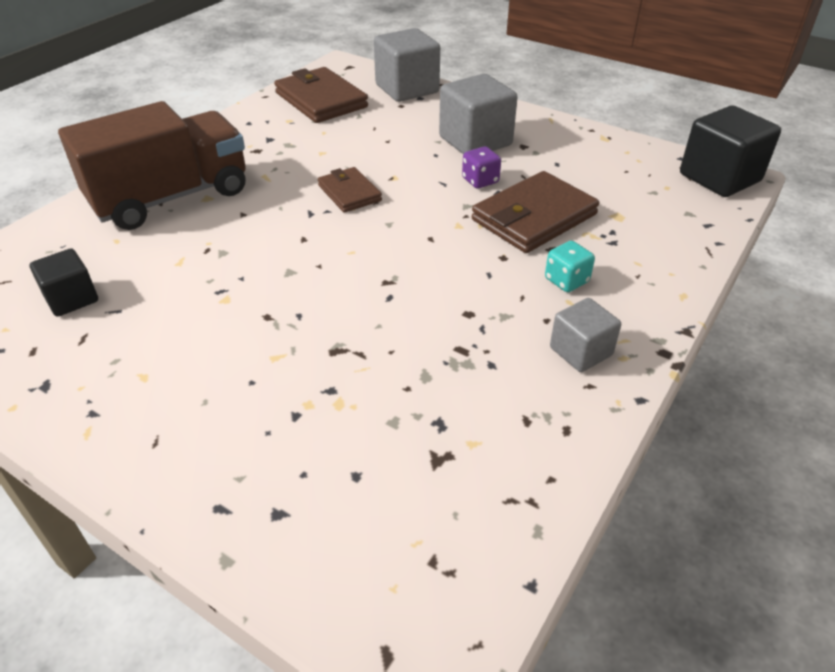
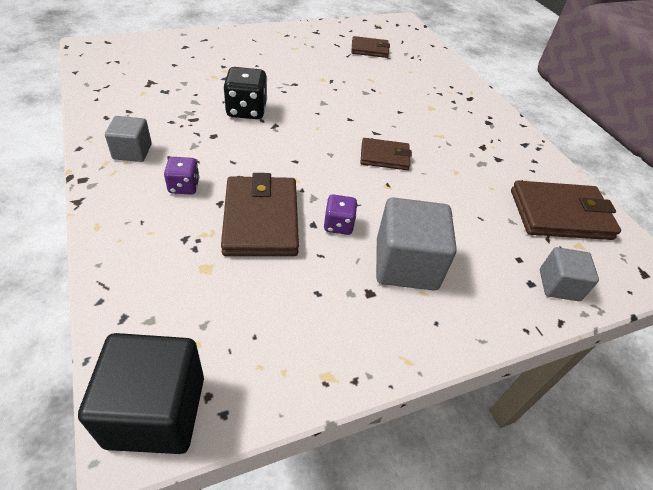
camera: 120 degrees right, 5 degrees up
black cube [29,248,98,317] -> brown wallet [351,36,390,58]
brown truck [58,101,246,230] -> none
grey cube [374,28,440,102] -> grey cube [540,247,599,301], size x0.59
turquoise dice [545,241,595,292] -> purple dice [164,157,200,195]
none -> black dice [223,67,267,119]

